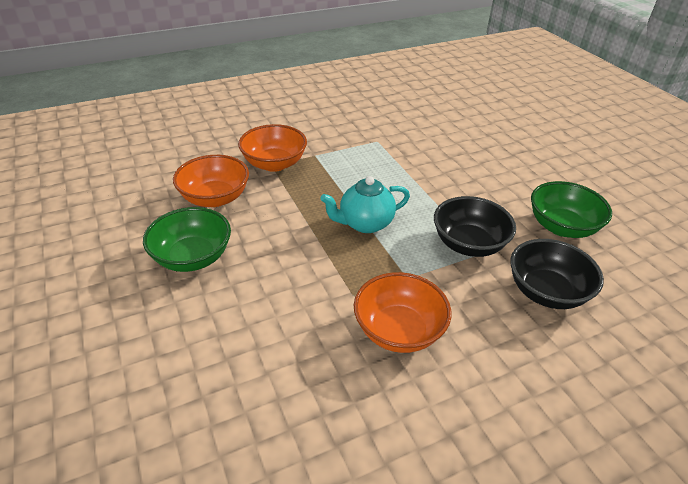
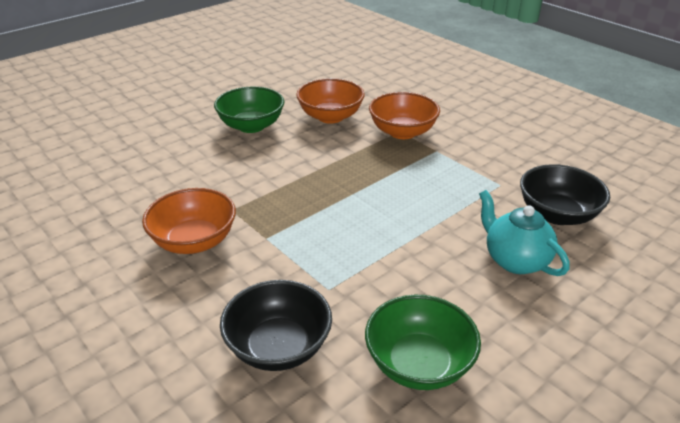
camera: 75 degrees right, 5 degrees down
turquoise teapot [320,176,410,233] -> turquoise teapot moved to [479,190,570,276]
black bowl [434,196,516,257] -> black bowl moved to [520,164,610,225]

